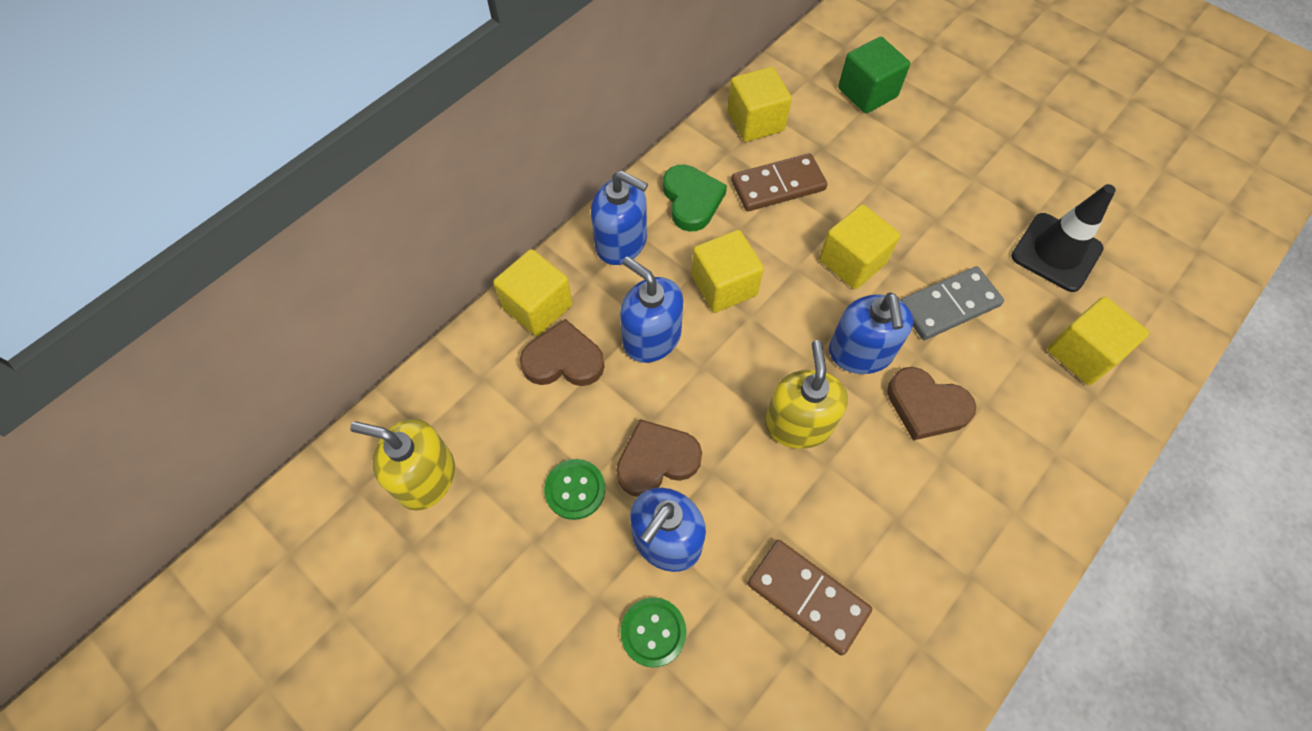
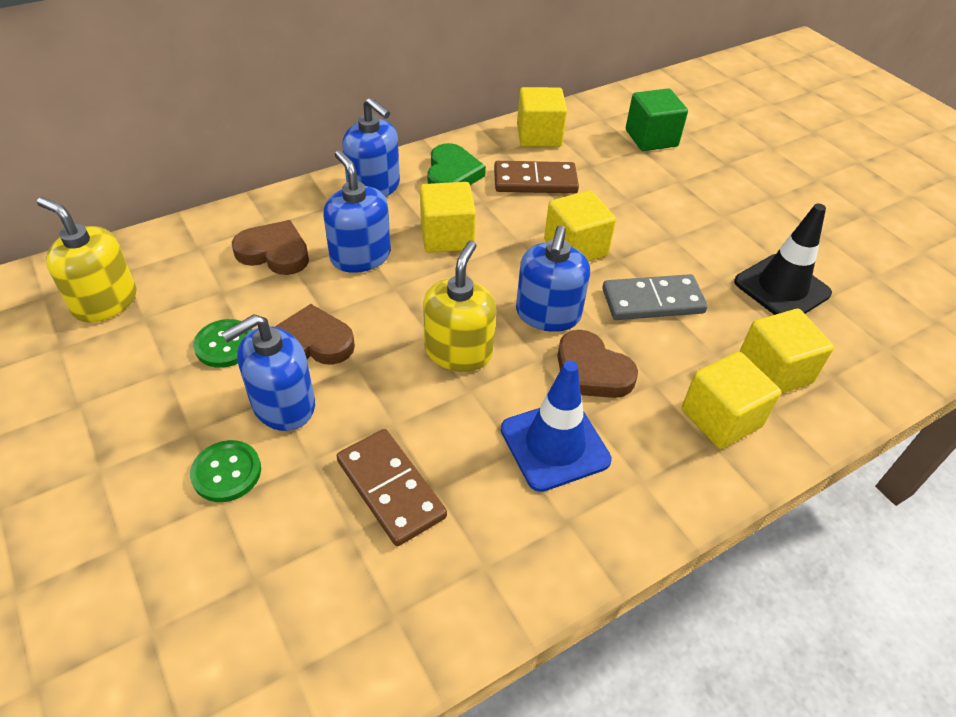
camera: 15 degrees right, 15 degrees down
yellow cube [493,249,572,336] -> yellow cube moved to [682,352,781,449]
none -> blue traffic cone [501,360,612,492]

